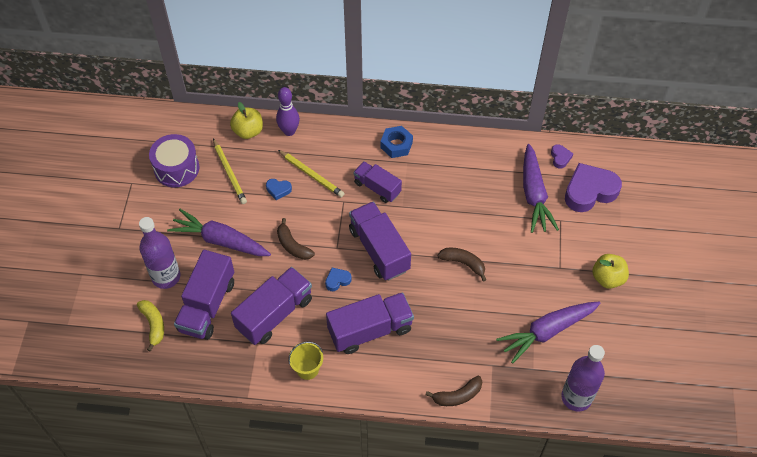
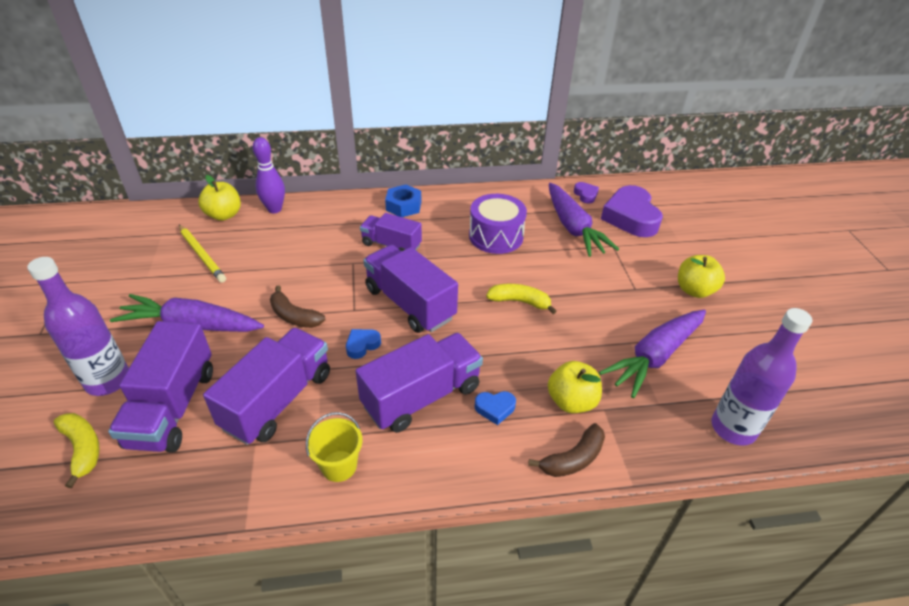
camera: 15 degrees left, 15 degrees down
purple drum [149,134,200,187] -> purple drum moved to [469,194,527,254]
blue heart [266,179,292,200] -> blue heart moved to [475,391,516,425]
yellow pencil [278,150,345,197] -> none
brown banana [437,248,487,282] -> yellow banana [486,284,556,314]
purple heart [565,163,622,212] -> purple heart turned 60 degrees counterclockwise [601,185,663,237]
none -> yellow apple [548,361,602,413]

